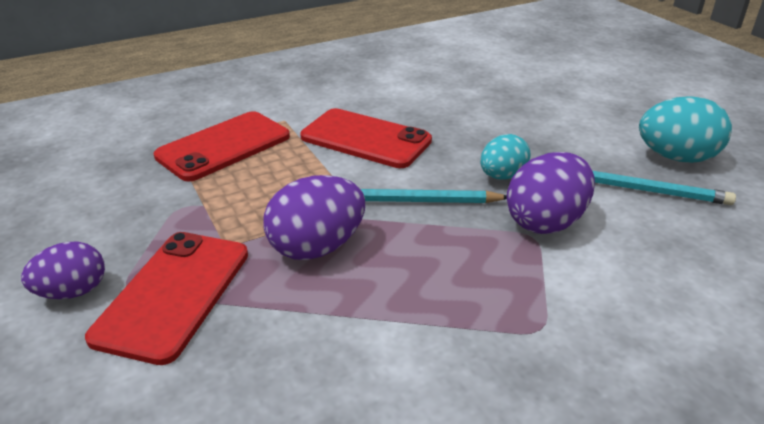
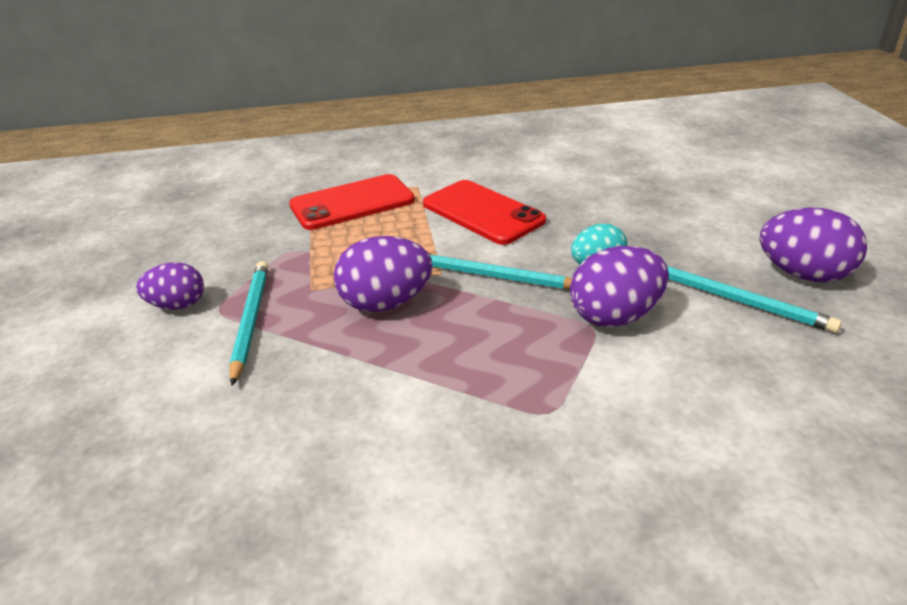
camera: 20 degrees right, 0 degrees up
red phone [85,232,248,365] -> turquoise pencil [229,261,268,386]
turquoise egg [639,96,732,163] -> purple egg [760,207,867,282]

